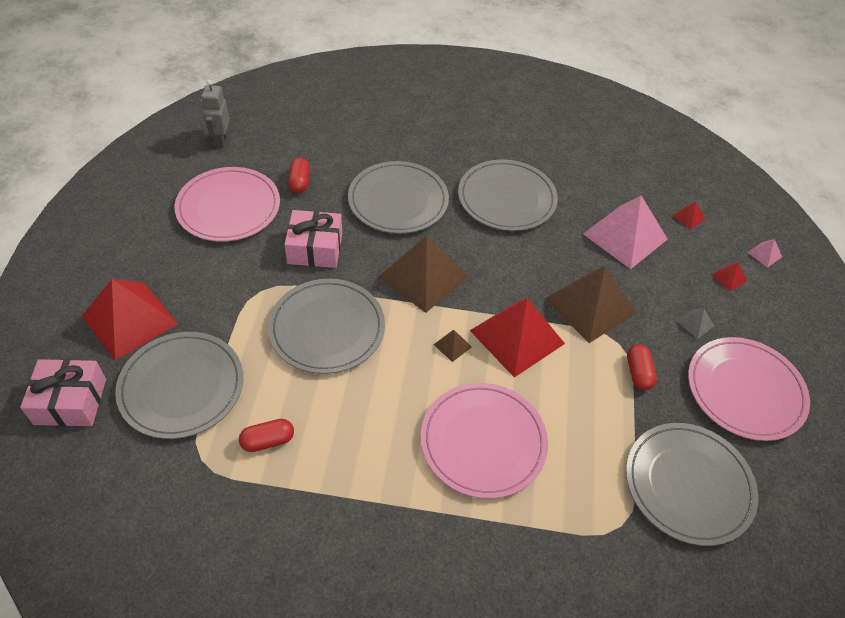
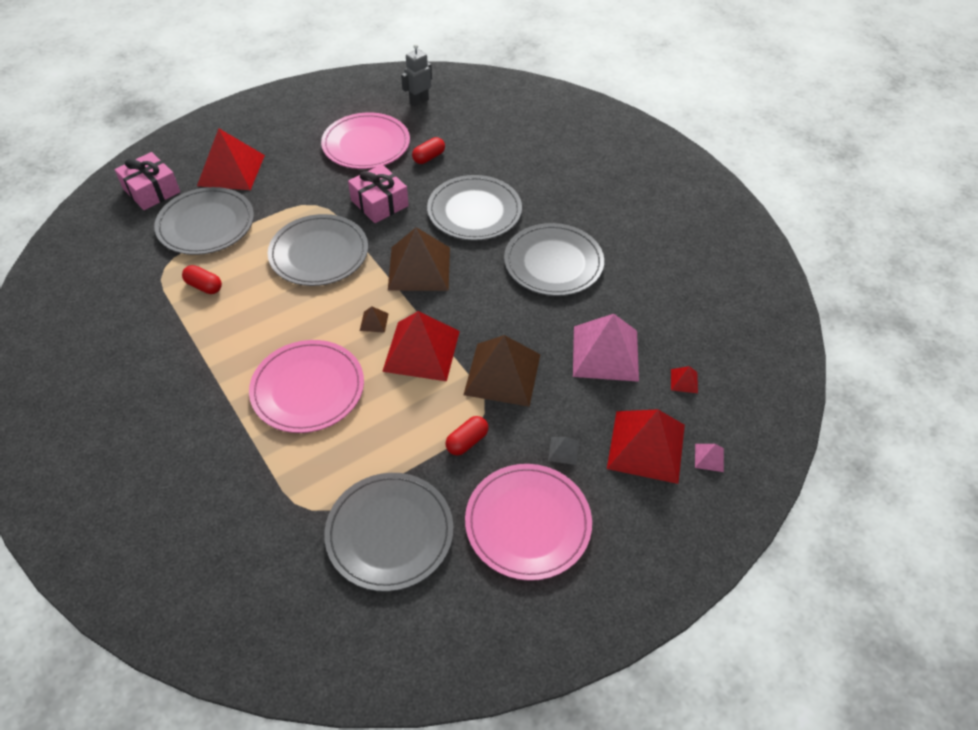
camera: 50 degrees right, 0 degrees up
red pyramid [712,263,747,291] -> red pyramid [607,409,685,484], size x2.49

